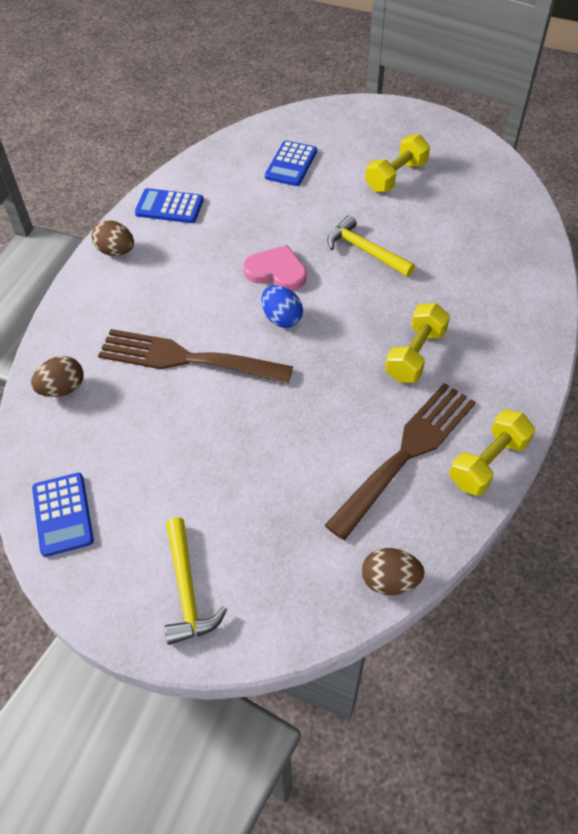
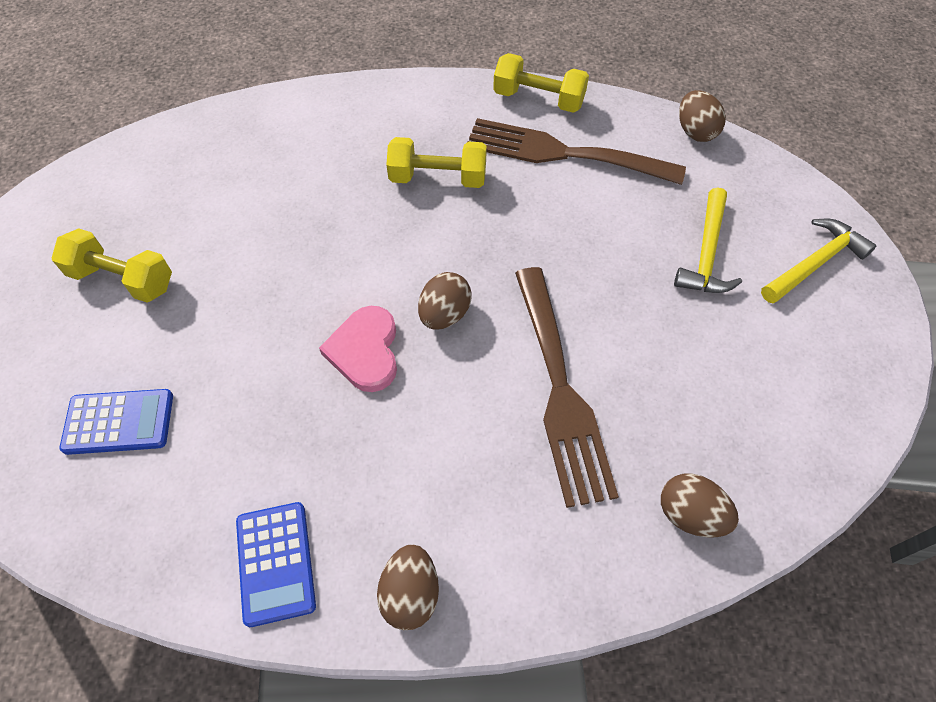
camera: 115 degrees left, 5 degrees up
blue calculator [32,473,94,557] -> none
blue egg [261,285,303,328] -> brown egg [418,272,471,330]
yellow hammer [327,215,415,277] -> yellow hammer moved to [674,188,742,293]

